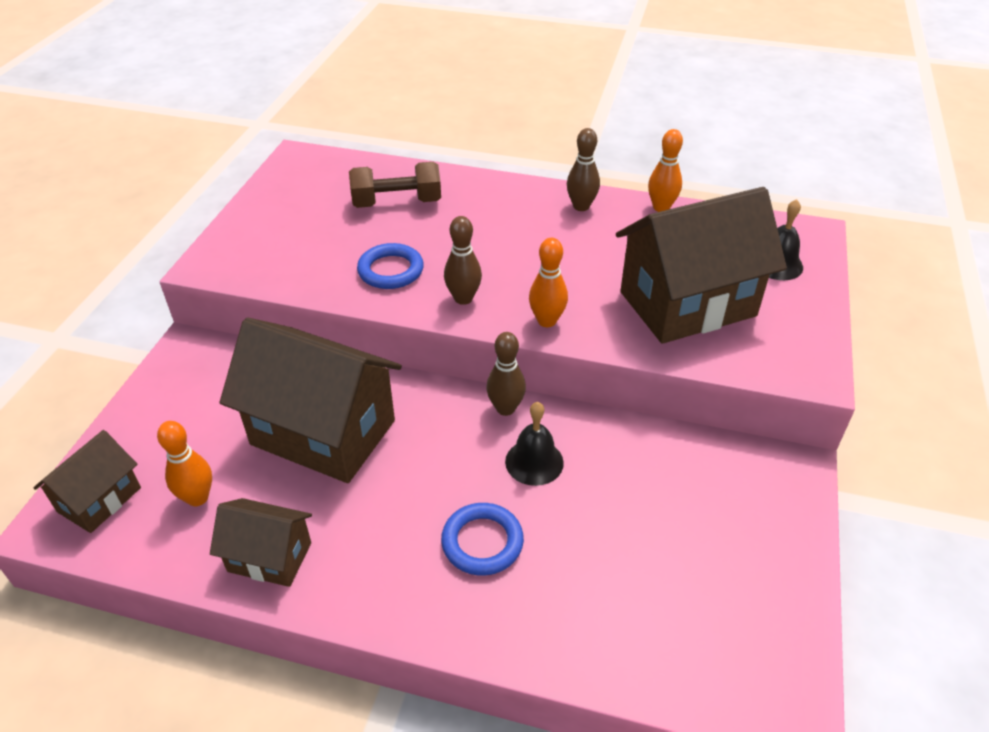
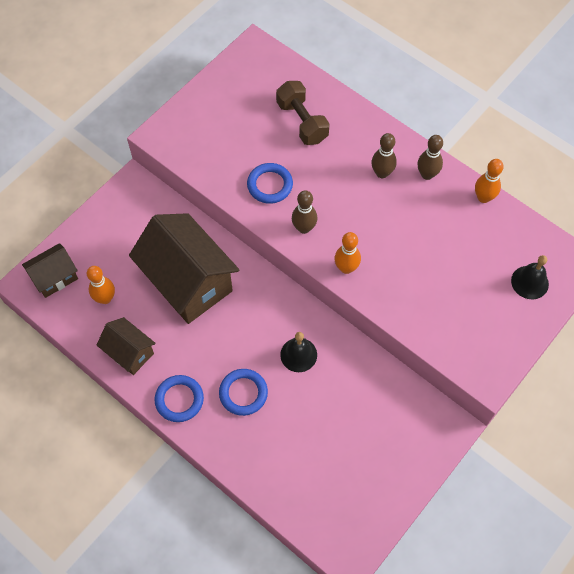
camera: 25 degrees right, 20 degrees up
brown dumbbell [349,162,441,208] -> brown dumbbell turned 45 degrees clockwise [276,81,330,145]
brown bowling pin [486,332,526,416] -> brown bowling pin moved to [371,133,397,178]
brown house [616,187,787,344] -> none
none -> blue ring [155,375,204,422]

